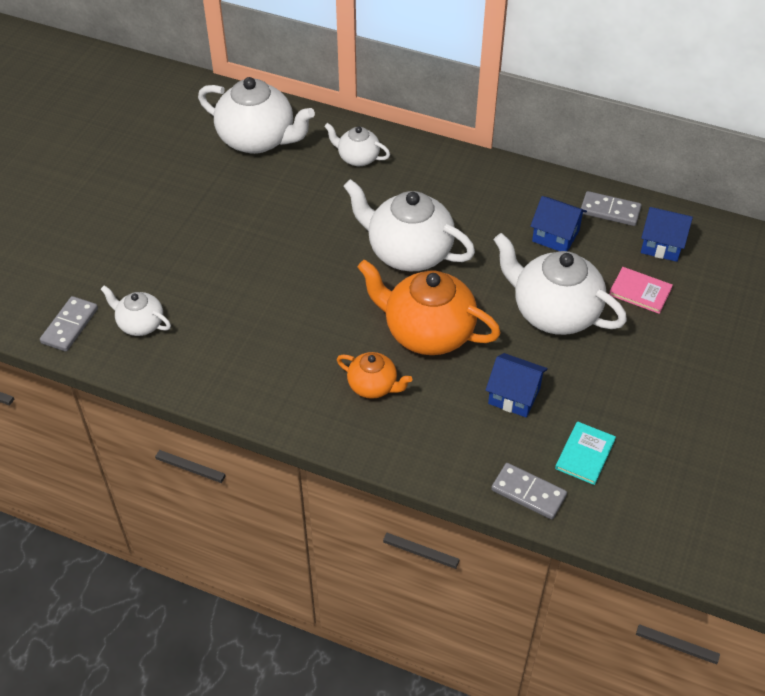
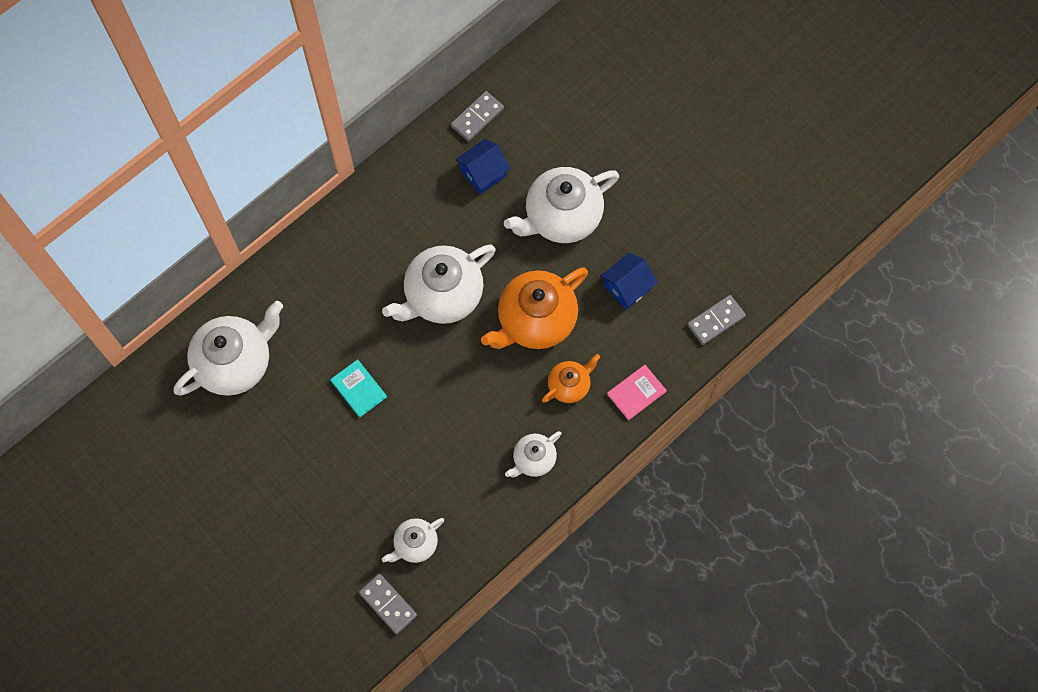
camera: 65 degrees left, 20 degrees up
white teapot [324,123,390,167] -> white teapot moved to [505,431,562,477]
turquoise book [555,421,616,485] -> turquoise book moved to [330,359,387,417]
pink book [609,267,673,314] -> pink book moved to [607,365,667,420]
blue house [641,207,693,262] -> none

